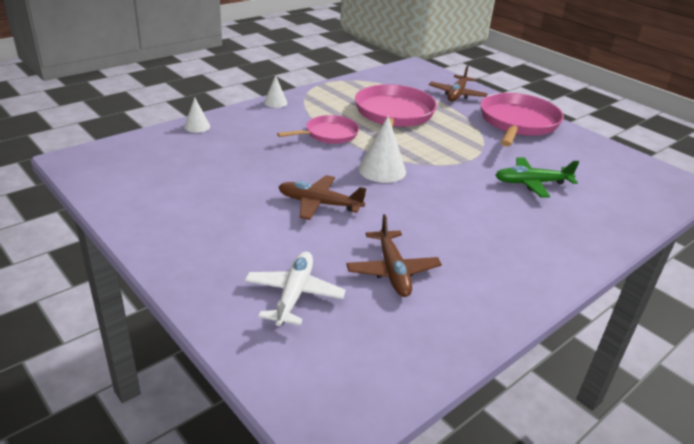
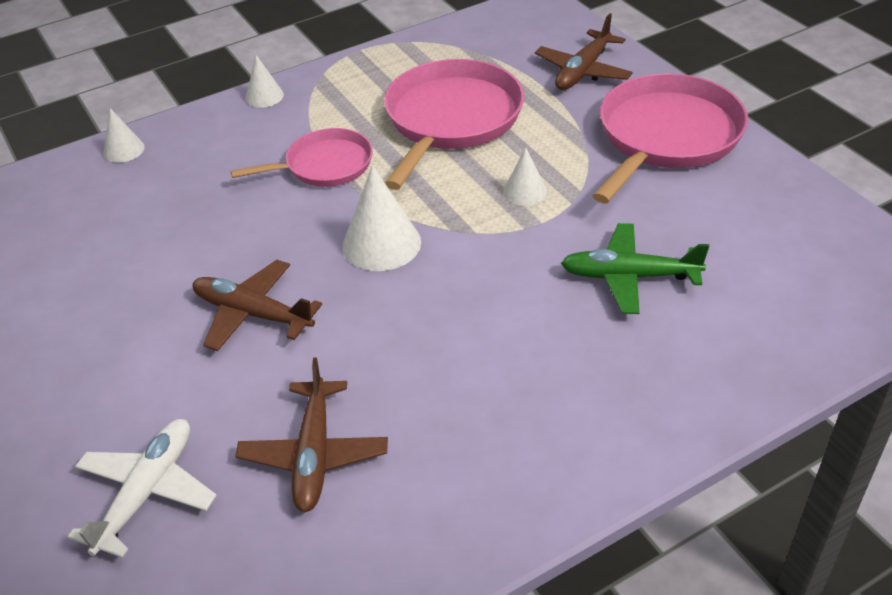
camera: 15 degrees right, 10 degrees up
none -> white cone [503,148,547,206]

